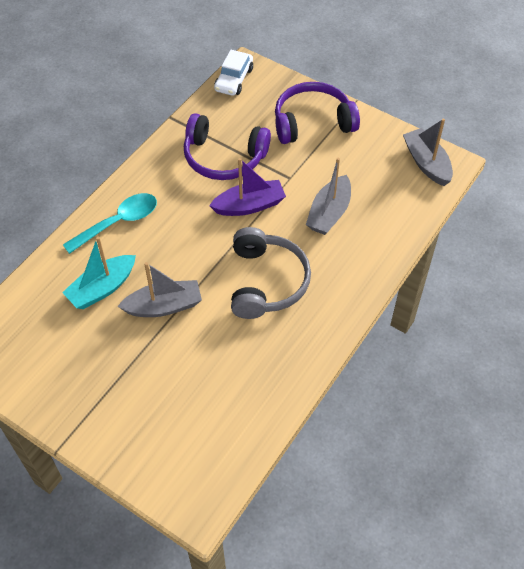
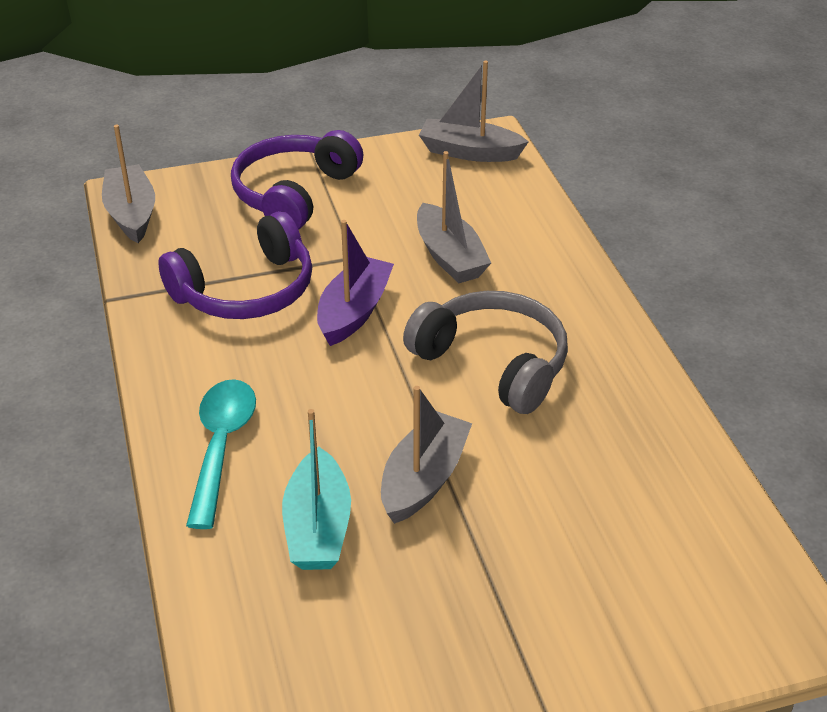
camera: 50 degrees left, 15 degrees down
white car [214,50,253,96] -> grey boat [102,125,155,243]

